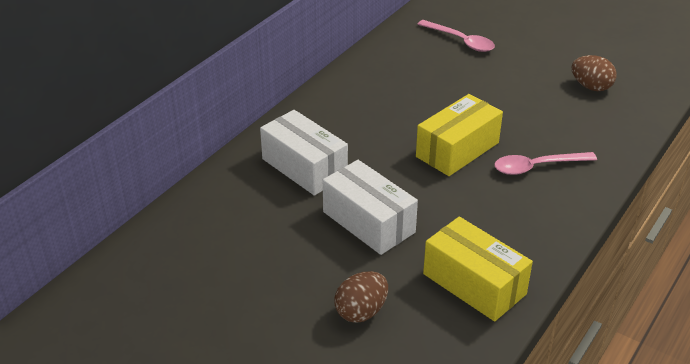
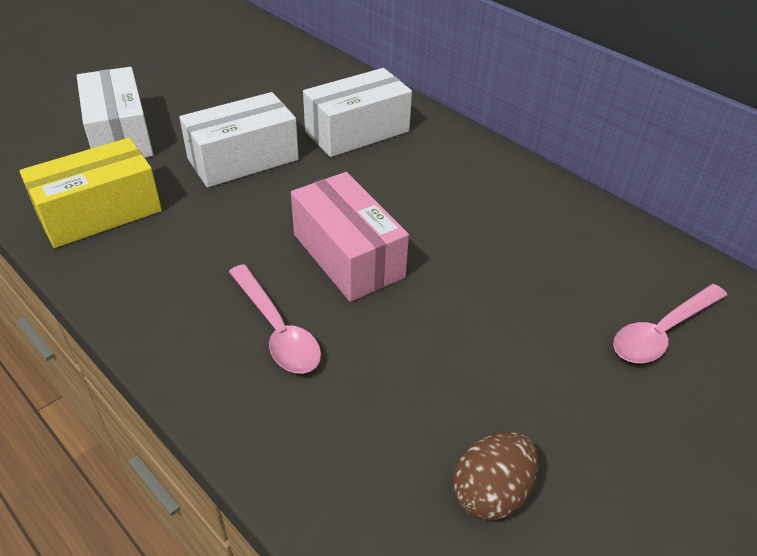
camera: 100 degrees right, 5 degrees up
brown egg [334,271,388,323] -> white box [77,67,153,158]
yellow box [416,94,503,176] -> pink box [291,172,409,302]
pink spoon [494,152,597,175] -> pink spoon turned 150 degrees clockwise [229,264,321,374]

